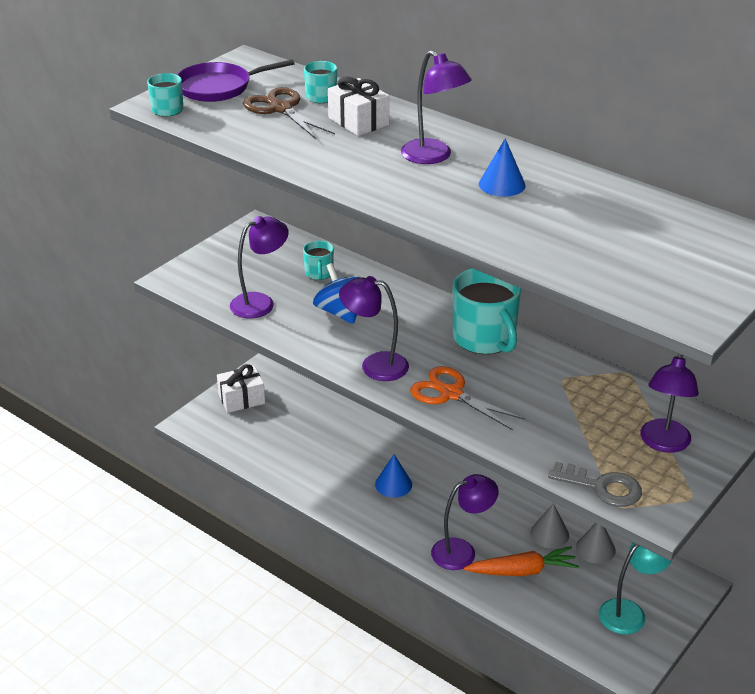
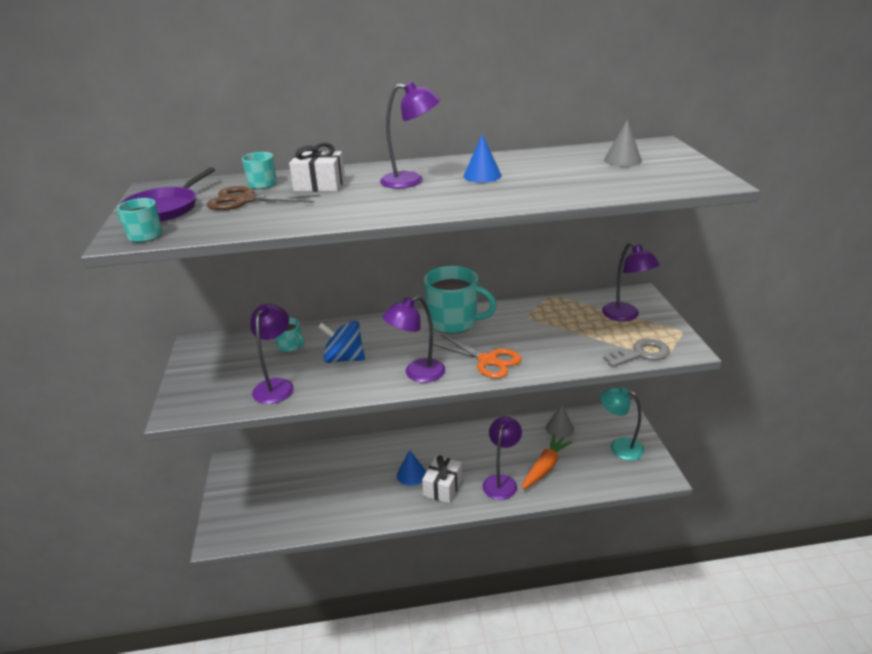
camera: 45 degrees left, 5 degrees down
white gift [217,364,265,413] -> white gift moved to [422,455,462,503]
orange scissors [410,366,525,430] -> orange scissors turned 135 degrees counterclockwise [433,335,522,378]
grey cone [530,503,569,548] -> grey cone moved to [604,119,642,167]
turquoise lamp [599,542,672,635] -> turquoise lamp turned 75 degrees counterclockwise [600,387,644,460]

